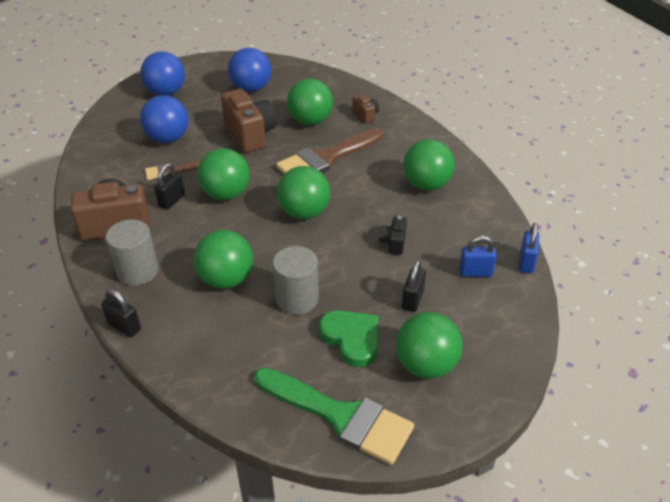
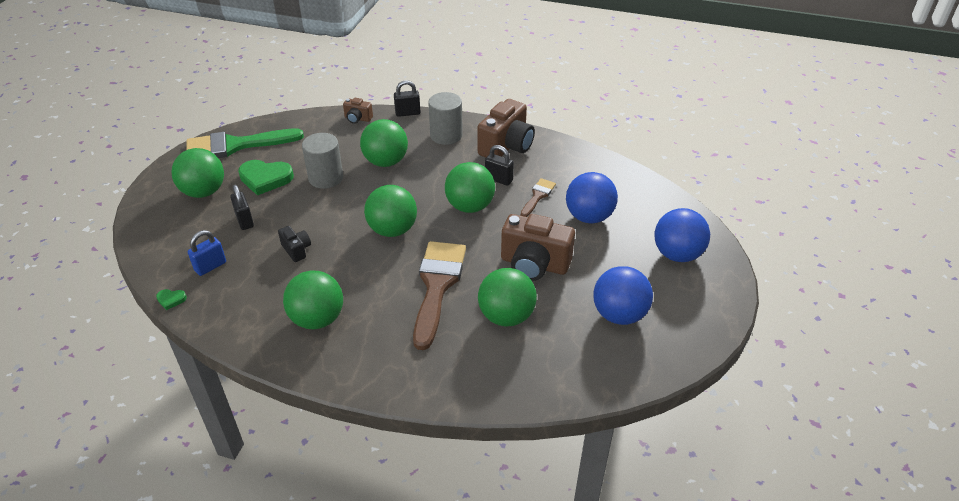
camera: 135 degrees right, 0 degrees up
black padlock [154,163,185,210] -> black padlock turned 45 degrees counterclockwise [485,145,514,186]
brown camera [352,94,379,124] -> brown camera moved to [343,98,373,124]
blue padlock [519,223,540,273] -> green heart [156,289,187,310]

